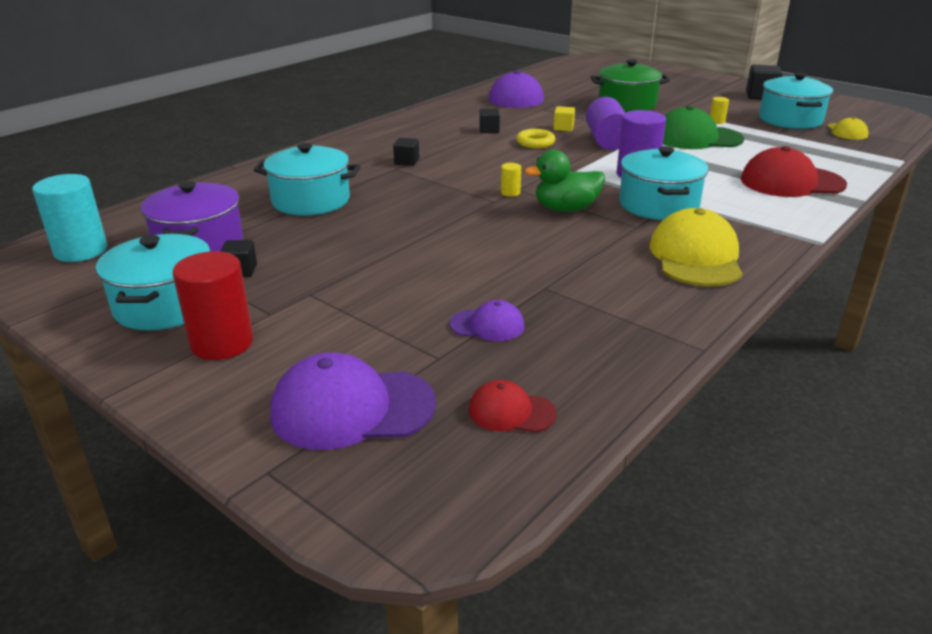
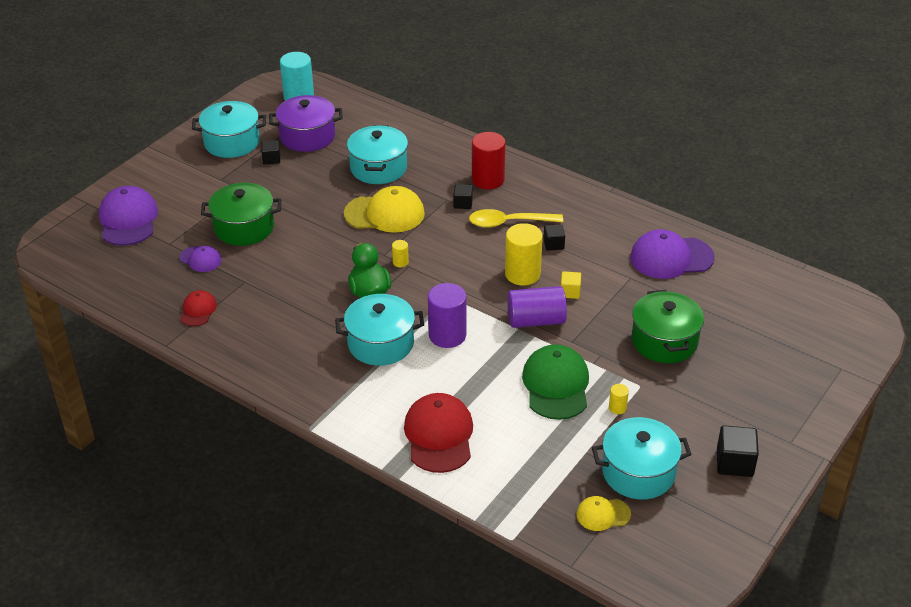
camera: 85 degrees right, 10 degrees up
red cylinder [172,251,253,360] -> red cylinder moved to [472,132,506,189]
purple cap [450,300,525,341] -> purple cap turned 60 degrees counterclockwise [179,246,222,272]
red cap [469,380,557,433] -> red cap moved to [180,290,217,326]
yellow ring [516,129,555,148] -> yellow cylinder [505,223,543,285]
yellow cap [649,208,743,286] -> yellow cap moved to [344,186,425,233]
none -> green pot [201,183,281,246]
none -> yellow spoon [469,209,563,228]

